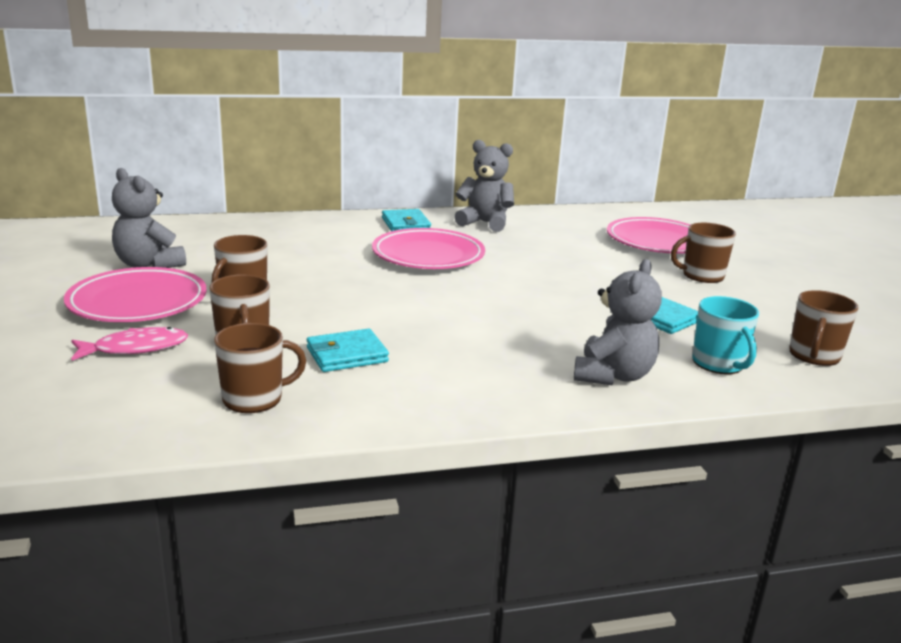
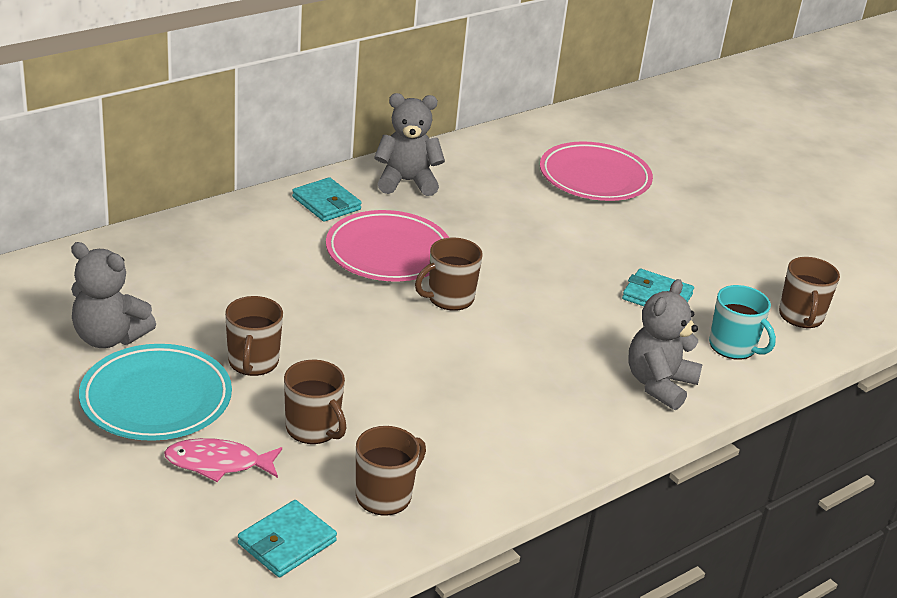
camera: 25 degrees left, 10 degrees up
pink plate [64,267,207,322] -> turquoise plate [79,344,232,441]
pink fish [71,327,188,361] -> pink fish turned 135 degrees counterclockwise [164,438,282,482]
turquoise wallet [307,328,389,372] -> turquoise wallet moved to [238,500,337,577]
grey teddy bear [574,259,662,385] -> grey teddy bear turned 150 degrees counterclockwise [628,279,703,410]
brown mug [671,223,736,283] -> brown mug moved to [415,237,483,311]

